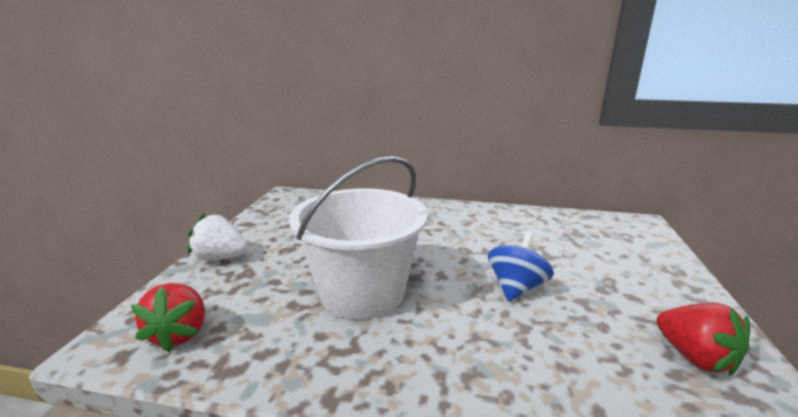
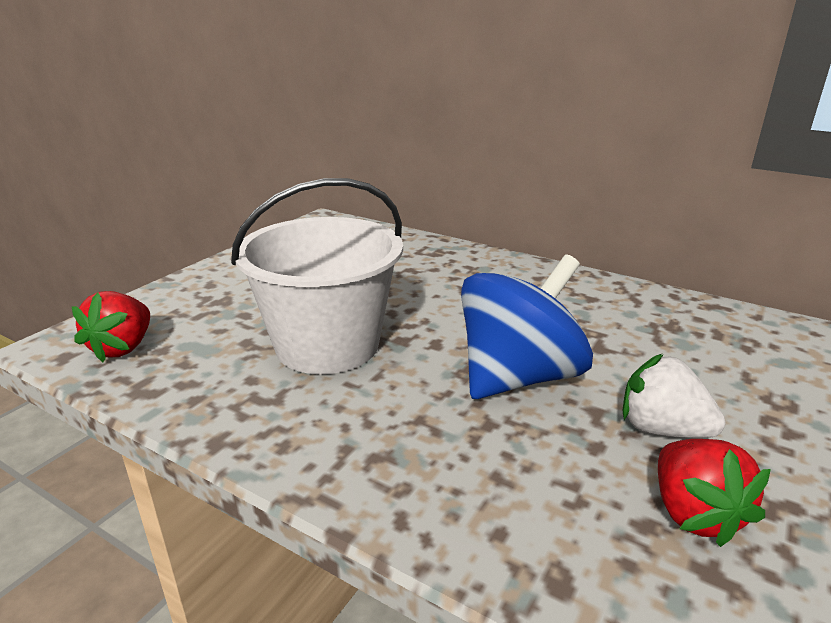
camera: 20 degrees right, 5 degrees up
white strawberry [188,214,247,261] -> white strawberry moved to [623,354,726,438]
blue spinning top [488,231,554,301] -> blue spinning top [461,254,593,399], size x1.67

